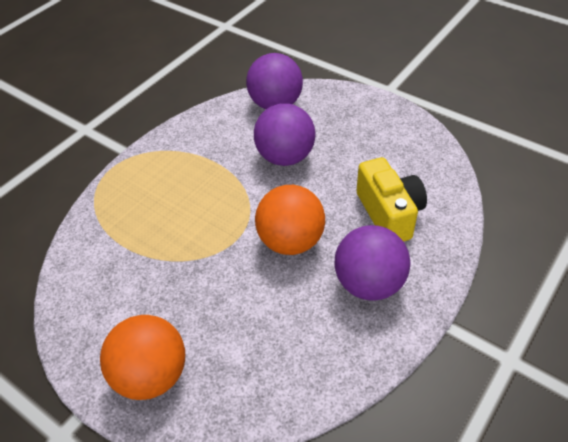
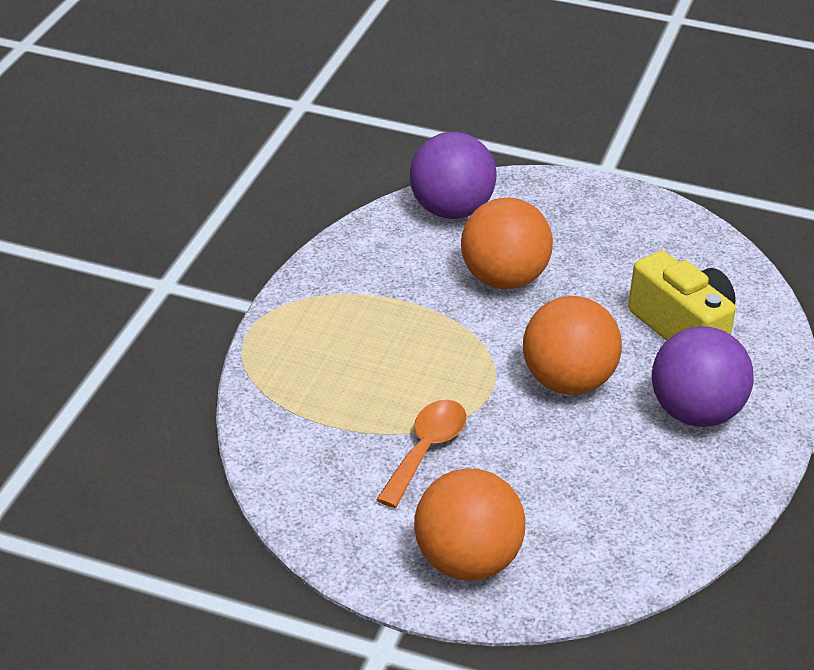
camera: 20 degrees left, 10 degrees down
purple ball [254,103,315,166] -> orange ball [461,197,553,289]
none -> orange spoon [376,400,467,508]

